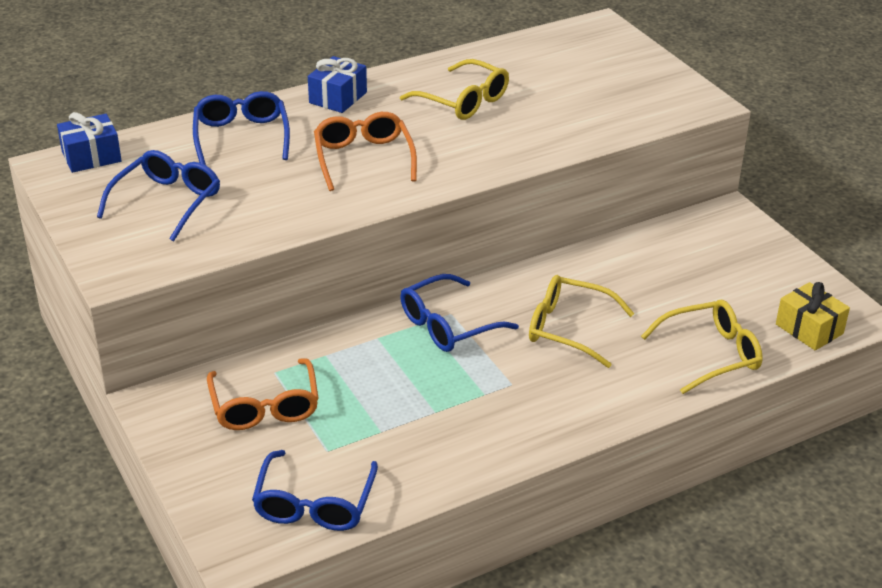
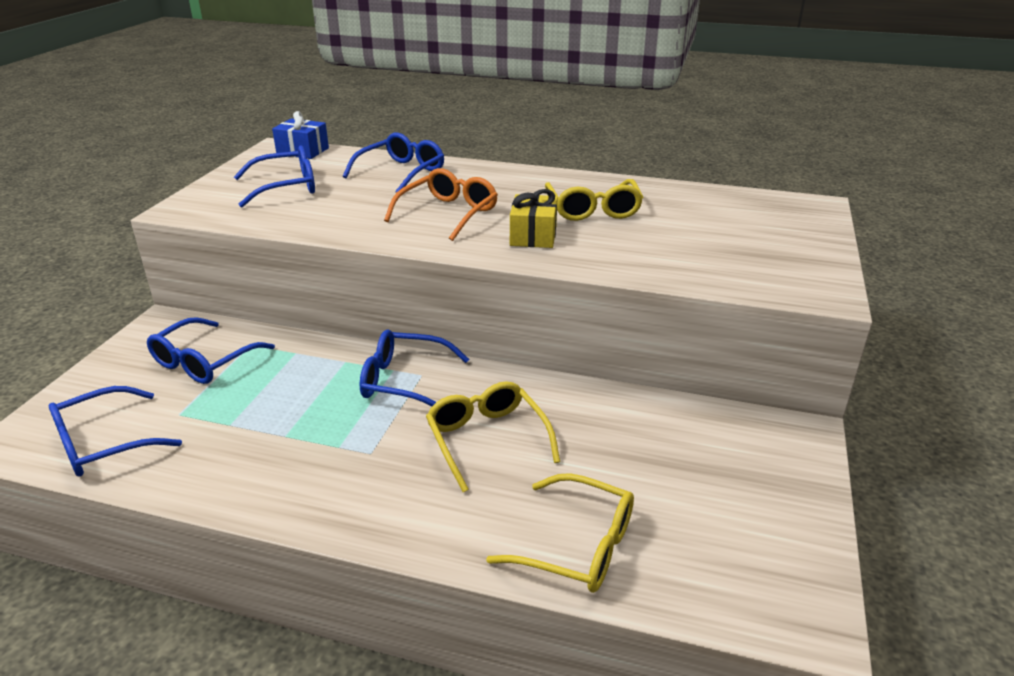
camera: 45 degrees right, 5 degrees down
orange glasses [207,358,319,430] -> blue glasses [147,317,275,384]
blue gift [308,56,367,113] -> none
yellow gift [776,282,850,350] -> yellow gift moved to [510,189,558,248]

